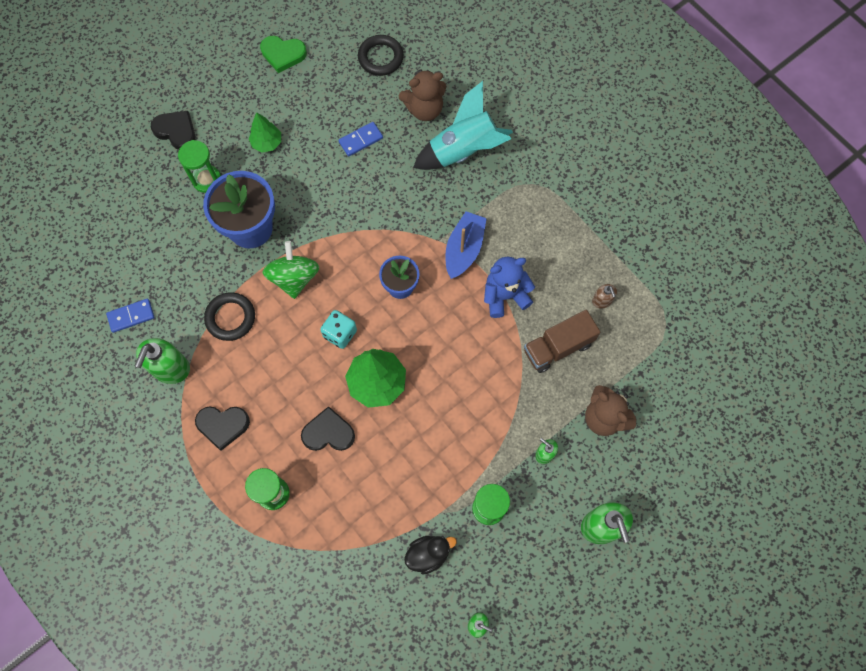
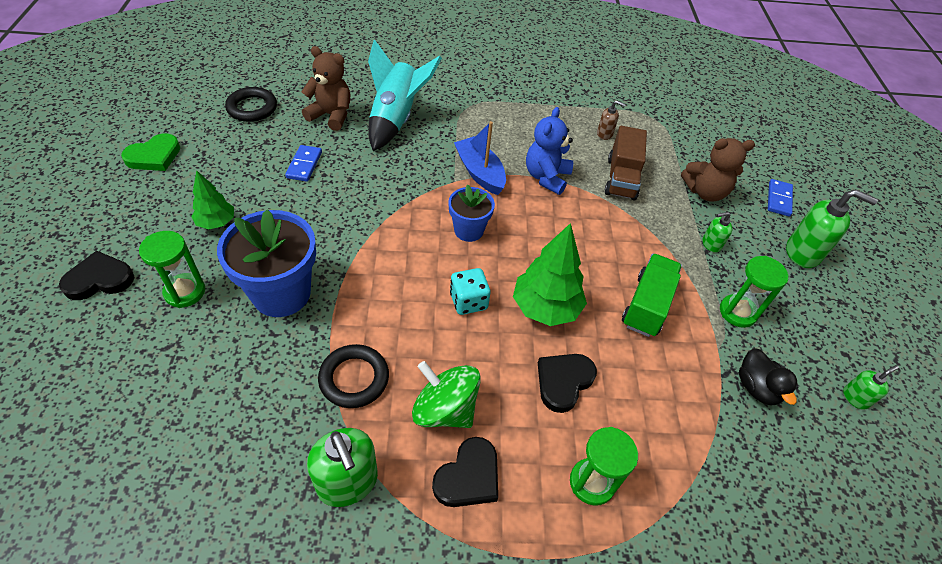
camera: 55 degrees left, 20 degrees down
blue domino [106,299,155,333] -> blue domino moved to [768,179,793,217]
green spinning top [263,241,319,299] -> green spinning top moved to [412,361,481,428]
brown teddy bear [399,69,446,121] -> brown teddy bear turned 90 degrees counterclockwise [301,46,350,131]
black duck [404,536,457,575] -> black duck turned 150 degrees clockwise [739,348,798,405]
none -> green truck [622,254,682,337]

